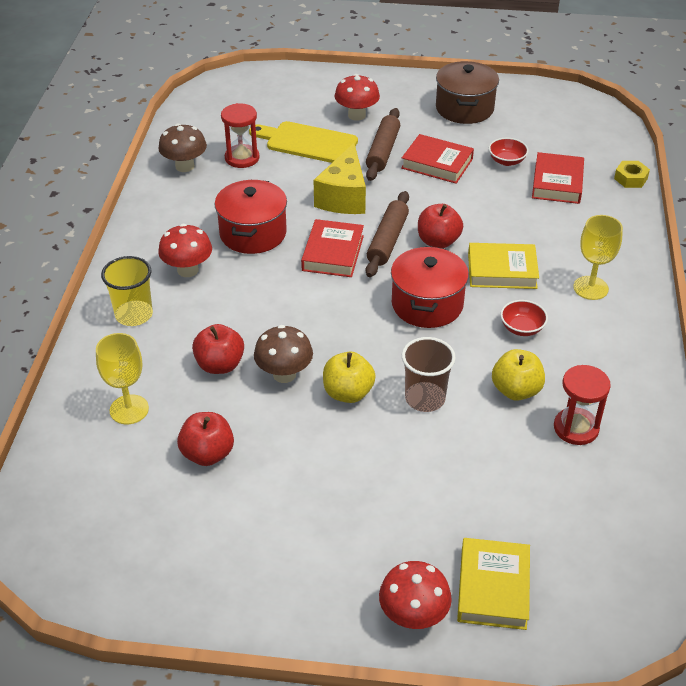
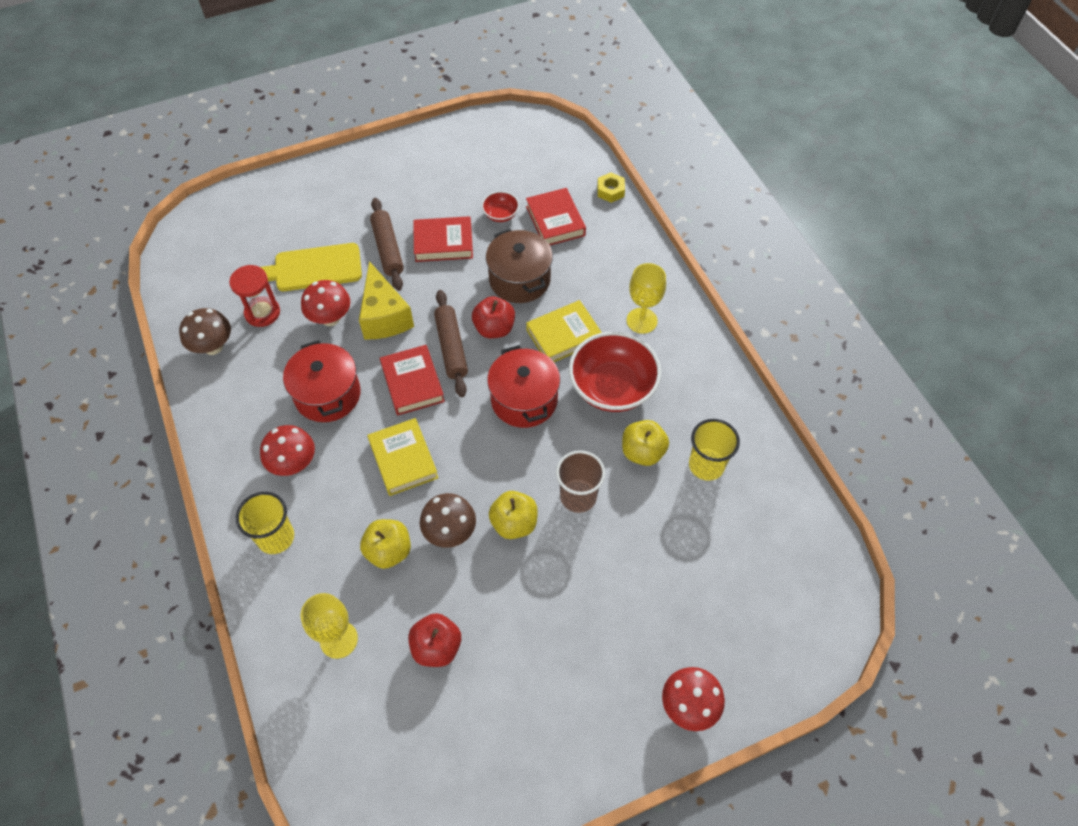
camera: 30 degrees left, 15 degrees up
red apple [192,324,244,374] -> yellow apple [360,519,411,569]
red mushroom [335,74,380,121] -> red mushroom moved to [301,280,350,326]
brown pot [436,61,499,124] -> brown pot moved to [486,229,553,303]
yellow book [457,538,530,630] -> yellow book moved to [367,418,438,496]
red bowl [501,300,548,336] -> red bowl [569,332,661,412], size x2.13
red hourglass [554,365,611,445] -> yellow cup [689,419,740,481]

